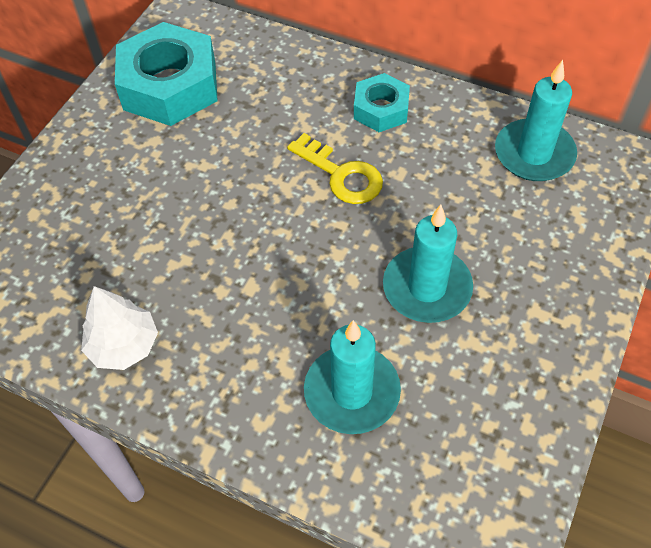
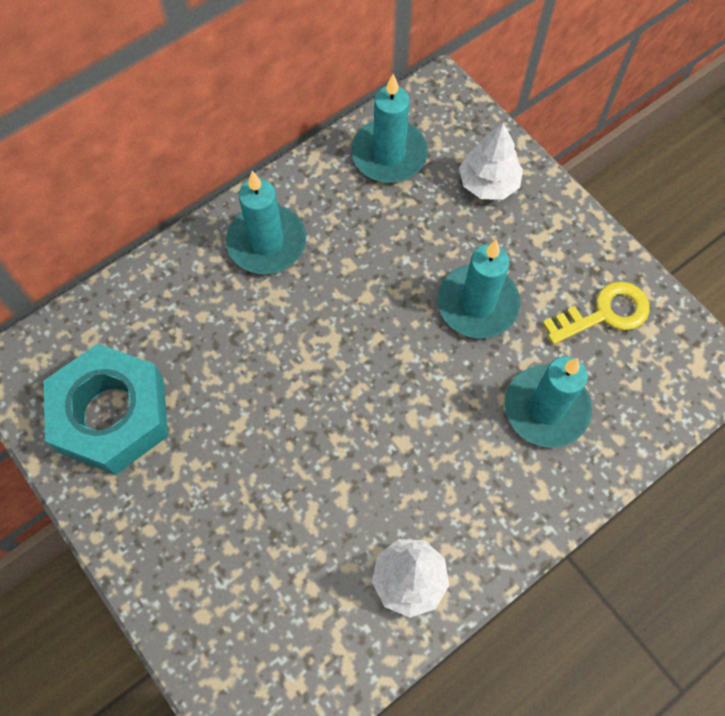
camera: 65 degrees left, 10 degrees up
yellow key [287,133,383,204] -> yellow key moved to [542,281,650,345]
turquoise nut [354,73,410,132] -> turquoise candle [226,171,306,274]
none -> white tree [459,123,523,200]

